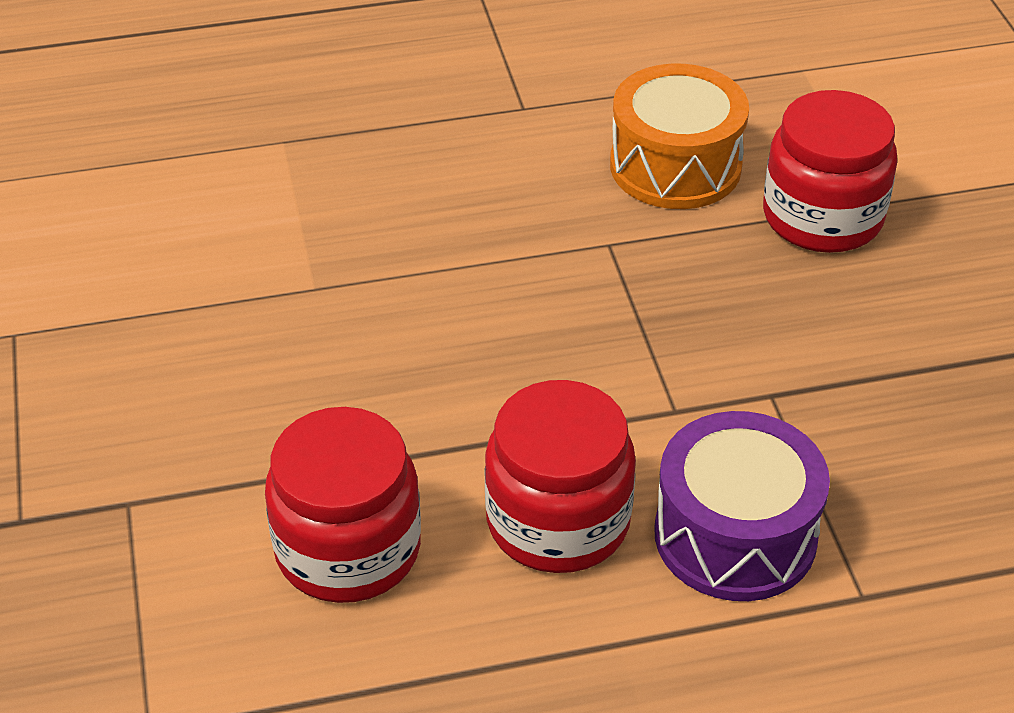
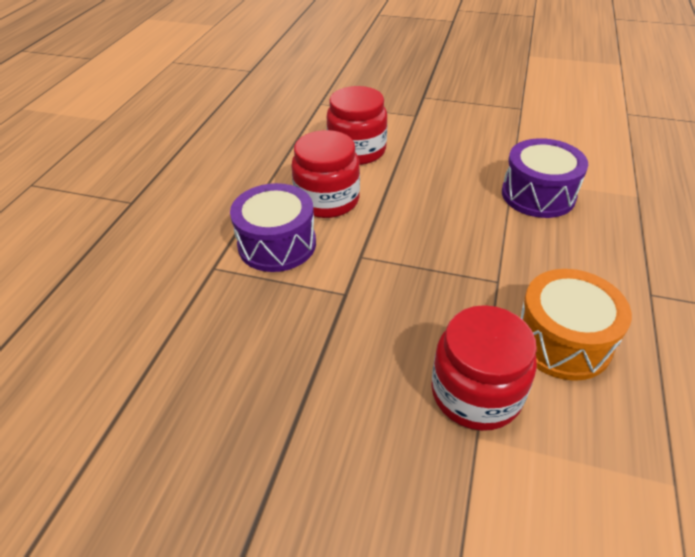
camera: 120 degrees right, 0 degrees up
none -> purple drum [502,138,588,218]

